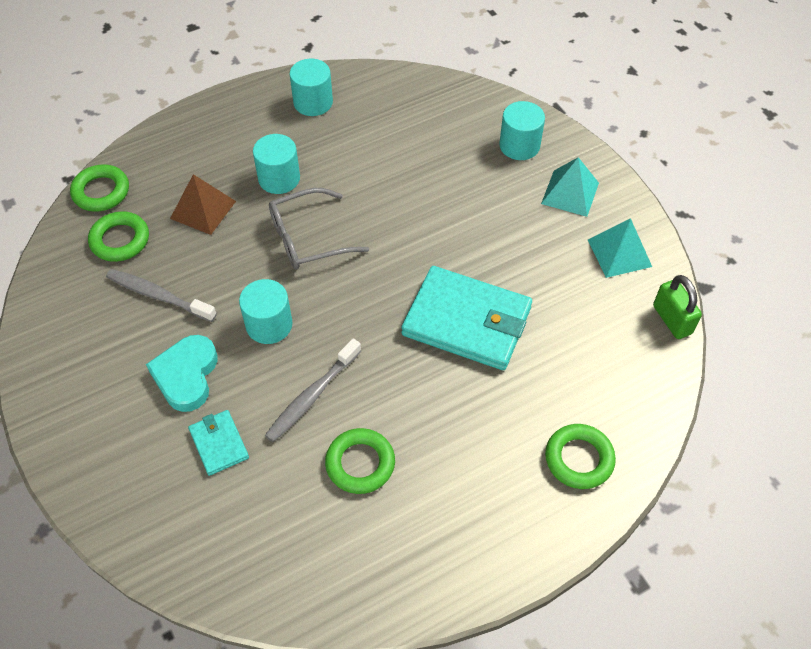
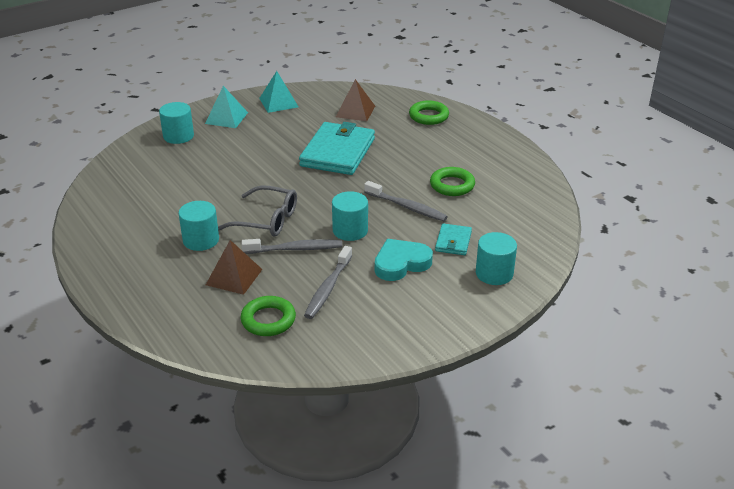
camera: 95 degrees left, 20 degrees down
green ring [70,164,129,212] -> none
turquoise heart [146,335,217,412] -> turquoise heart turned 150 degrees clockwise [375,239,433,281]
turquoise wallet [188,410,249,476] -> turquoise wallet turned 45 degrees counterclockwise [435,223,472,255]
grey glasses [269,188,369,269] -> grey glasses turned 45 degrees counterclockwise [218,185,297,237]
turquoise cylinder [290,59,333,116] -> turquoise cylinder moved to [476,232,517,285]
green padlock [653,275,702,339] -> none
none -> grey toothbrush [242,239,342,254]
none -> brown pyramid [336,79,375,121]

